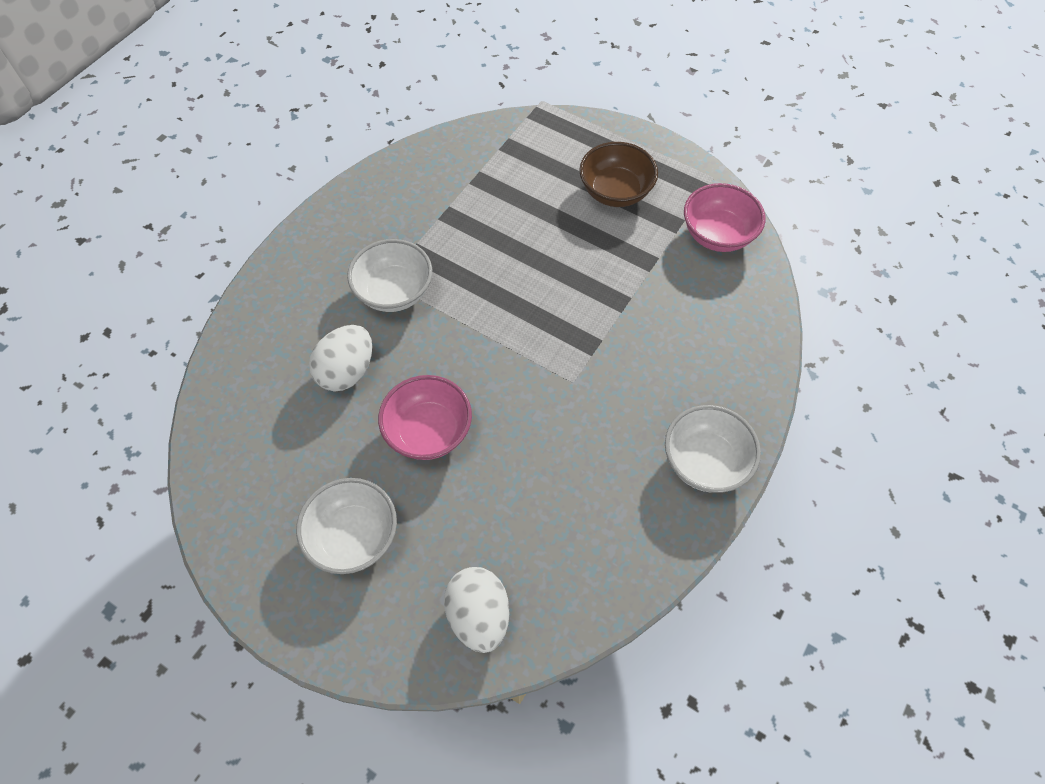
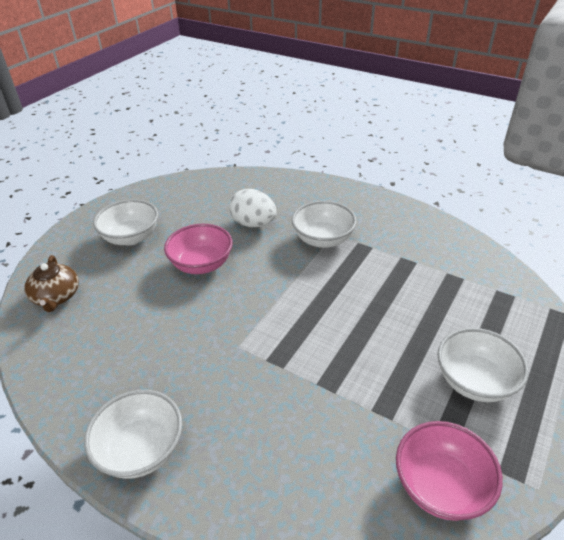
camera: 90 degrees right, 20 degrees down
white egg [444,567,509,653] -> brown teapot [25,255,79,312]
brown bowl [579,142,658,207] -> white bowl [437,328,529,402]

